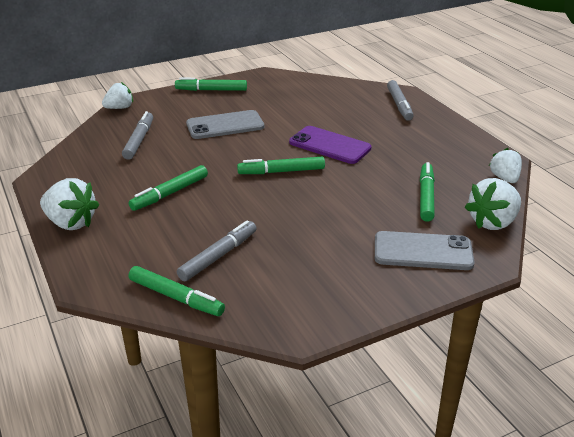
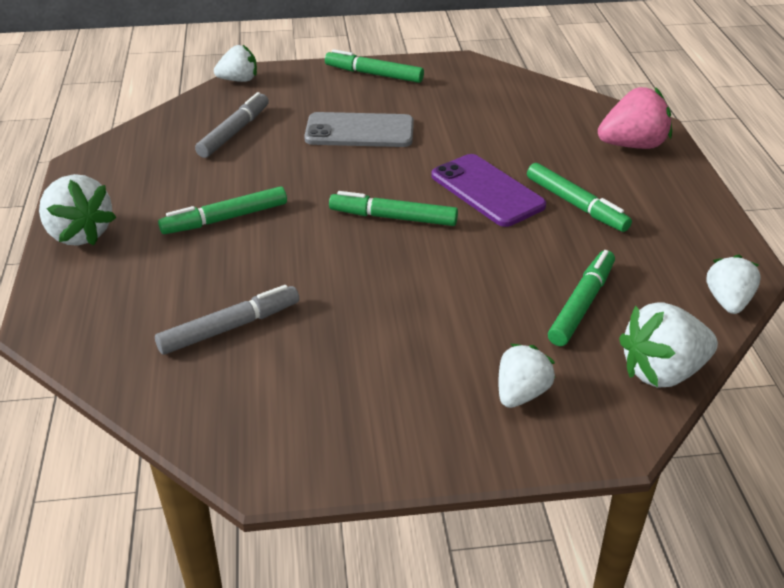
camera: 20 degrees right, 5 degrees up
green marker [128,266,225,316] -> green marker moved to [527,163,632,232]
grey phone [375,231,475,270] -> white strawberry [499,344,555,408]
grey marker [387,80,414,121] -> pink strawberry [598,87,672,149]

